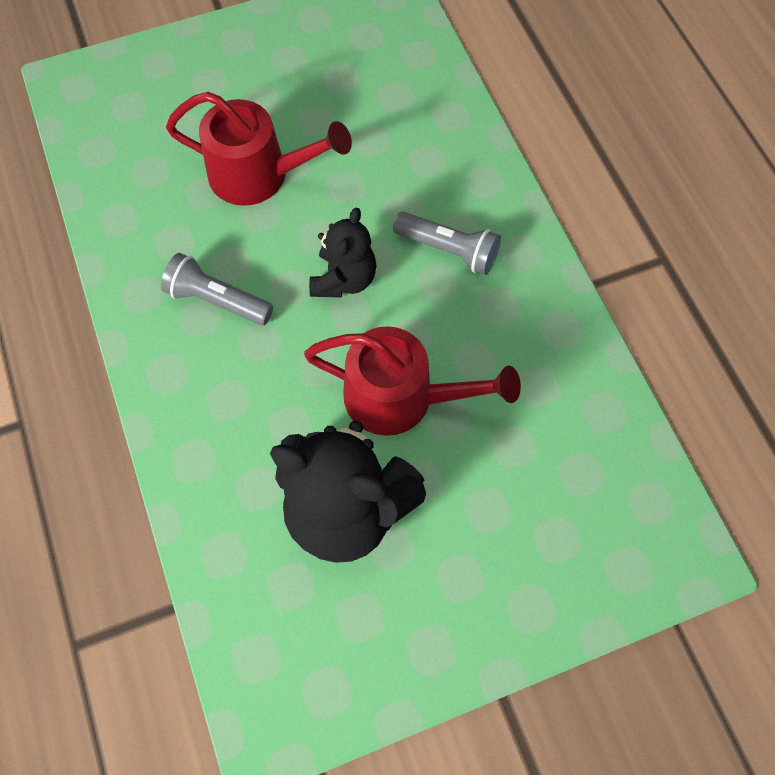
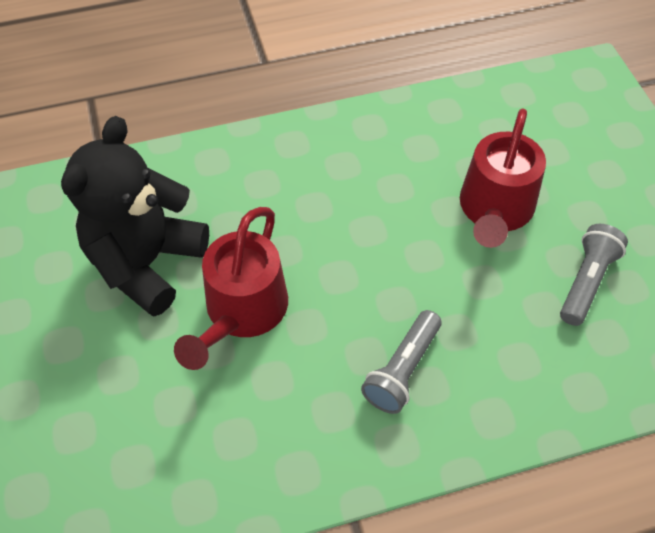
camera: 95 degrees right, 10 degrees down
grey flashlight [161,253,273,325] -> grey flashlight moved to [560,224,628,326]
black teddy bear [309,208,377,298] -> none

